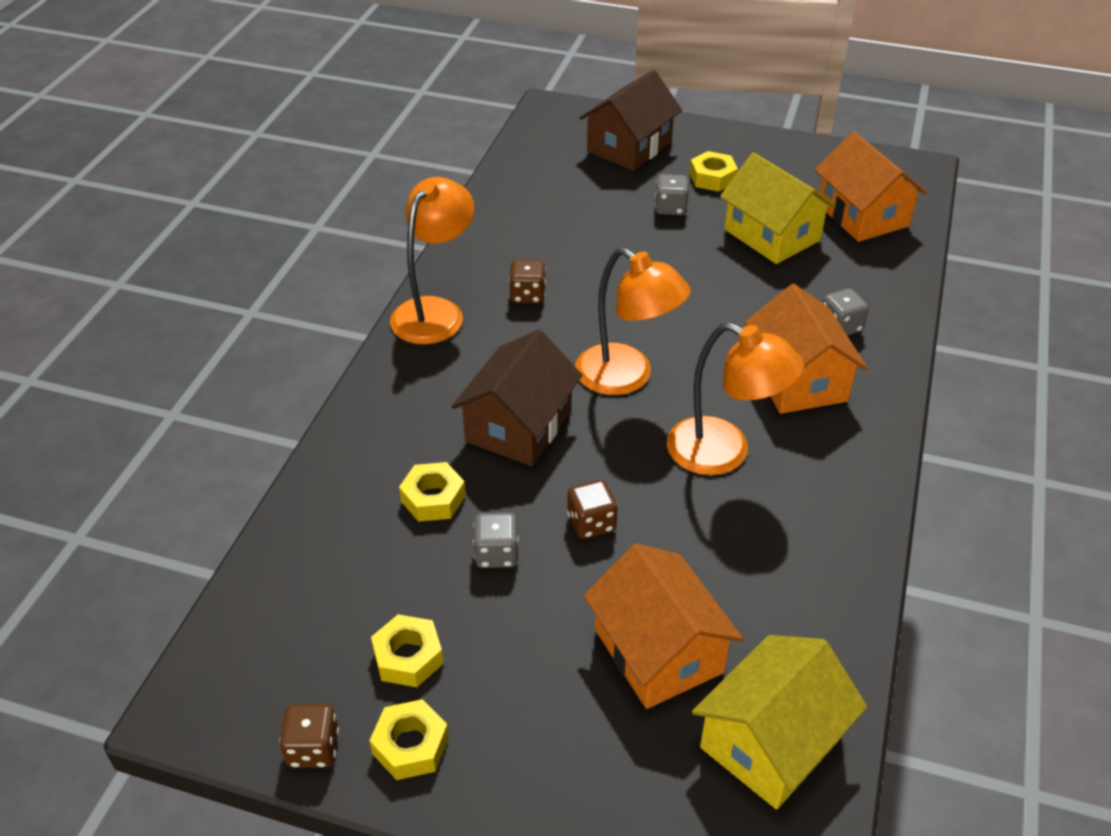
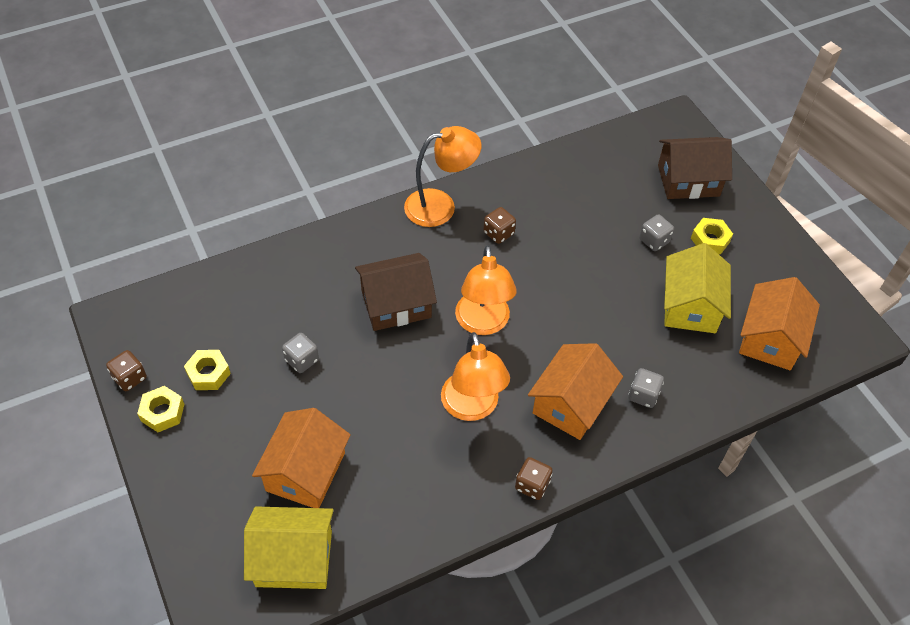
camera: 45 degrees right, 10 degrees up
yellow nut [399,462,466,522] -> none
brown dice [567,480,618,539] -> brown dice moved to [515,457,553,500]

